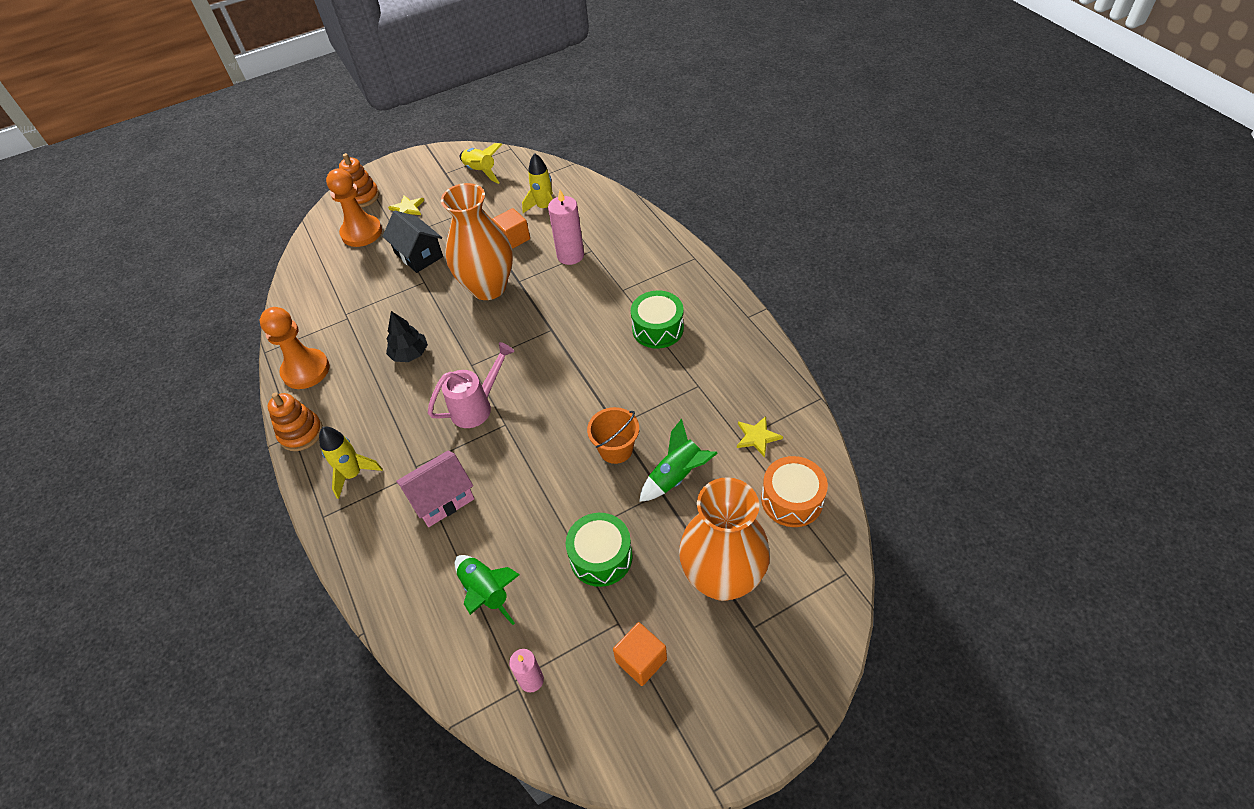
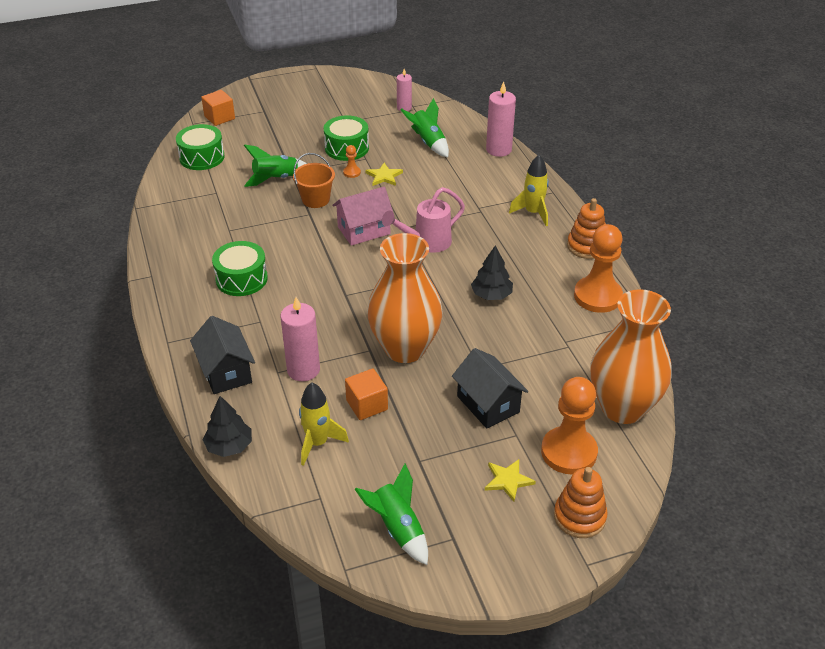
camera: 175 degrees left, 10 degrees down
pink house [396,450,474,527] -> pink house moved to [332,187,393,246]
yellow rocket [460,143,502,184] -> green rocket [355,464,428,565]
orange cube [613,622,667,686] -> orange cube moved to [201,90,235,126]
orange vase [679,477,770,601] -> orange vase moved to [591,289,672,424]
yellow star [737,416,783,457] -> yellow star moved to [365,163,403,186]
orange drum [761,456,828,527] -> green drum [176,124,225,170]
none -> black house [190,316,255,394]
none -> black tree [203,396,252,457]
none -> orange pawn [343,145,361,178]
none -> pink candle [486,81,516,157]

